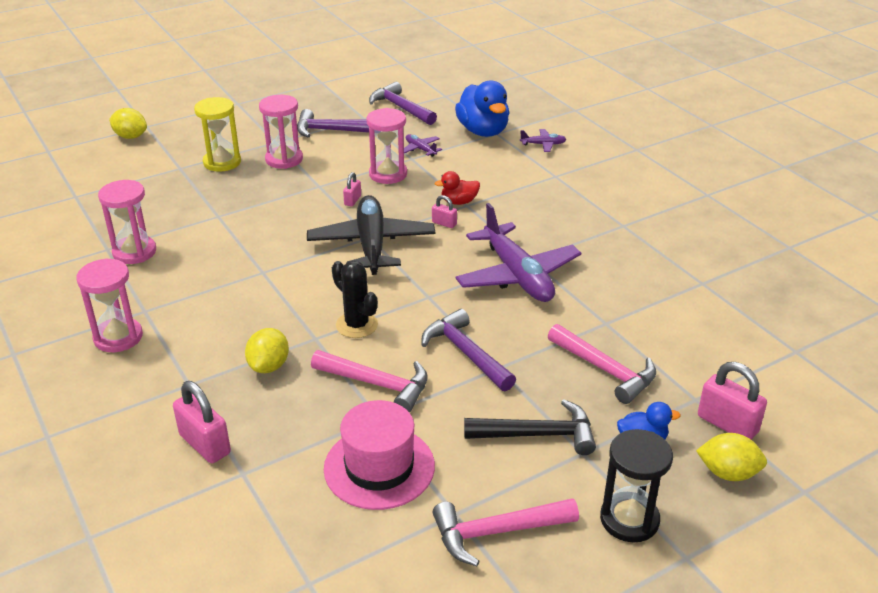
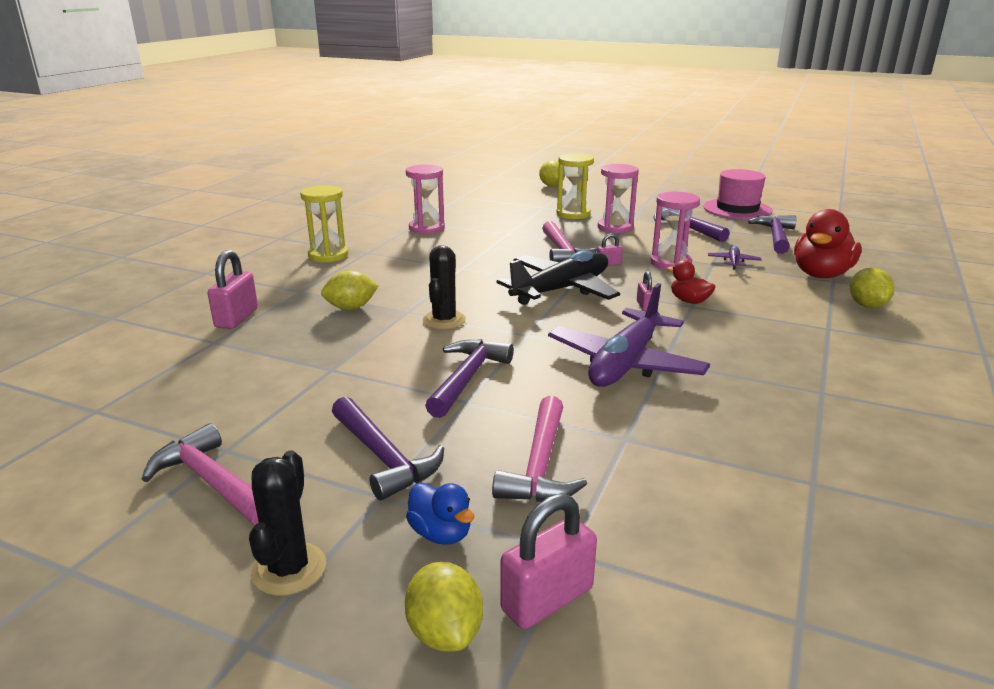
camera: 55 degrees right, 10 degrees down
pink hourglass [76,258,143,352] -> yellow hourglass [300,185,348,263]
pink hammer [311,350,428,412] -> pink hammer moved to [542,221,597,262]
pink hat [324,400,435,510] -> pink hat moved to [703,169,773,220]
blue duck [455,80,509,137] -> red duck [794,209,862,278]
black hammer [464,399,596,455] -> purple hammer [332,397,444,501]
purple plane [520,129,567,152] -> yellow lemon [850,268,895,308]
black hourglass [600,429,673,542] -> black cactus [249,450,326,596]
pink padlock [698,362,767,440] -> pink padlock turned 45 degrees clockwise [500,494,597,629]

